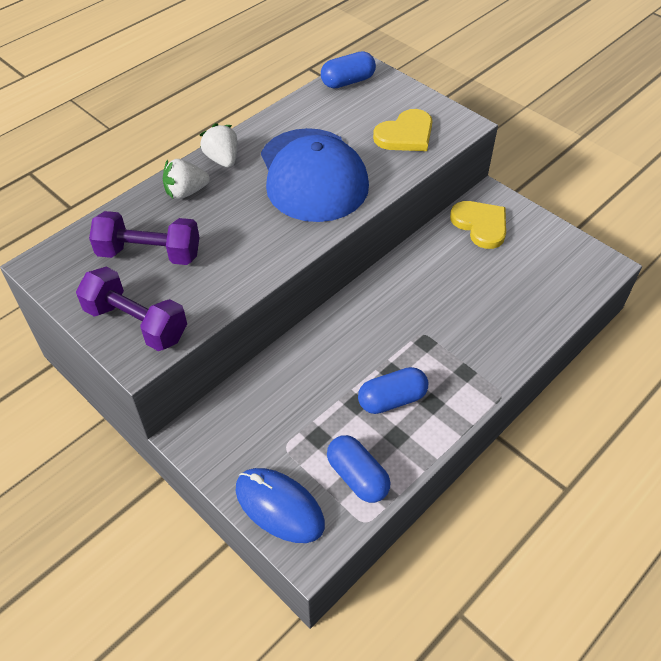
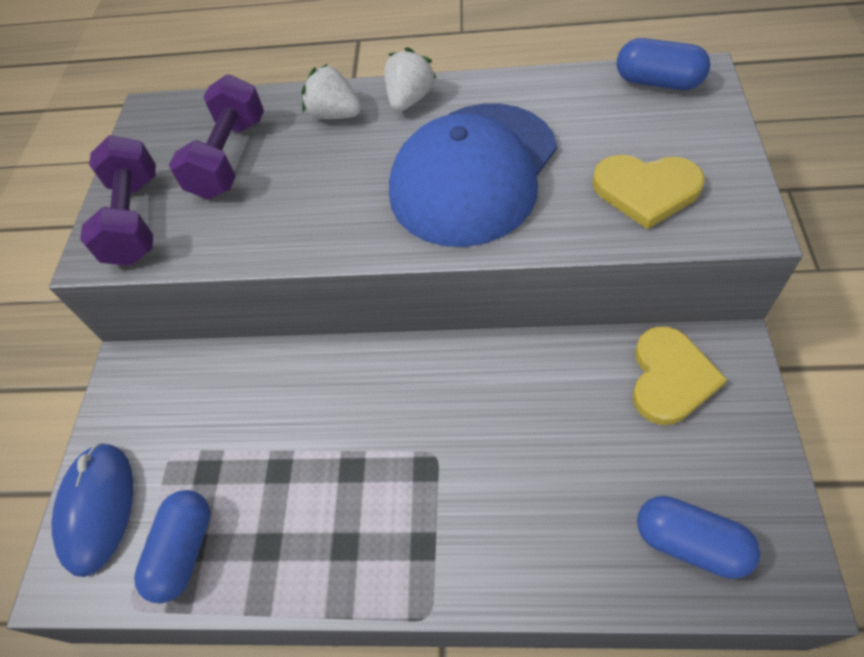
camera: 55 degrees right, 5 degrees up
purple dumbbell [89,211,200,265] -> purple dumbbell turned 45 degrees clockwise [169,74,264,200]
blue capsule [358,367,428,414] -> blue capsule moved to [637,496,760,579]

